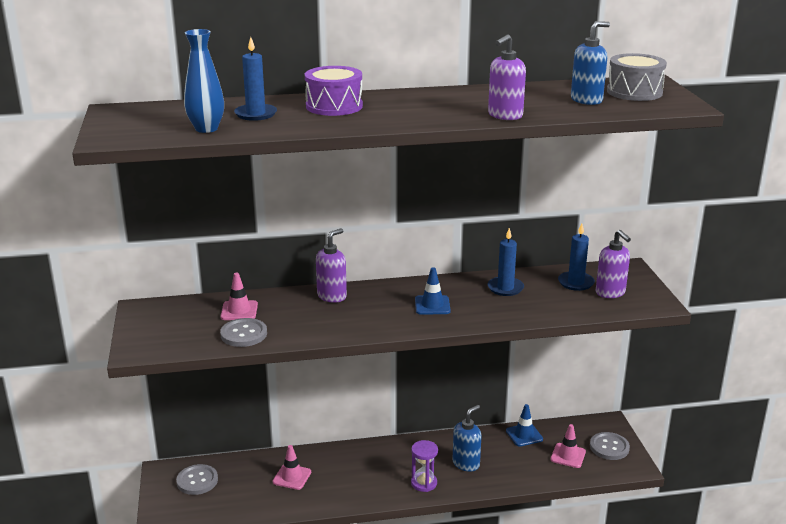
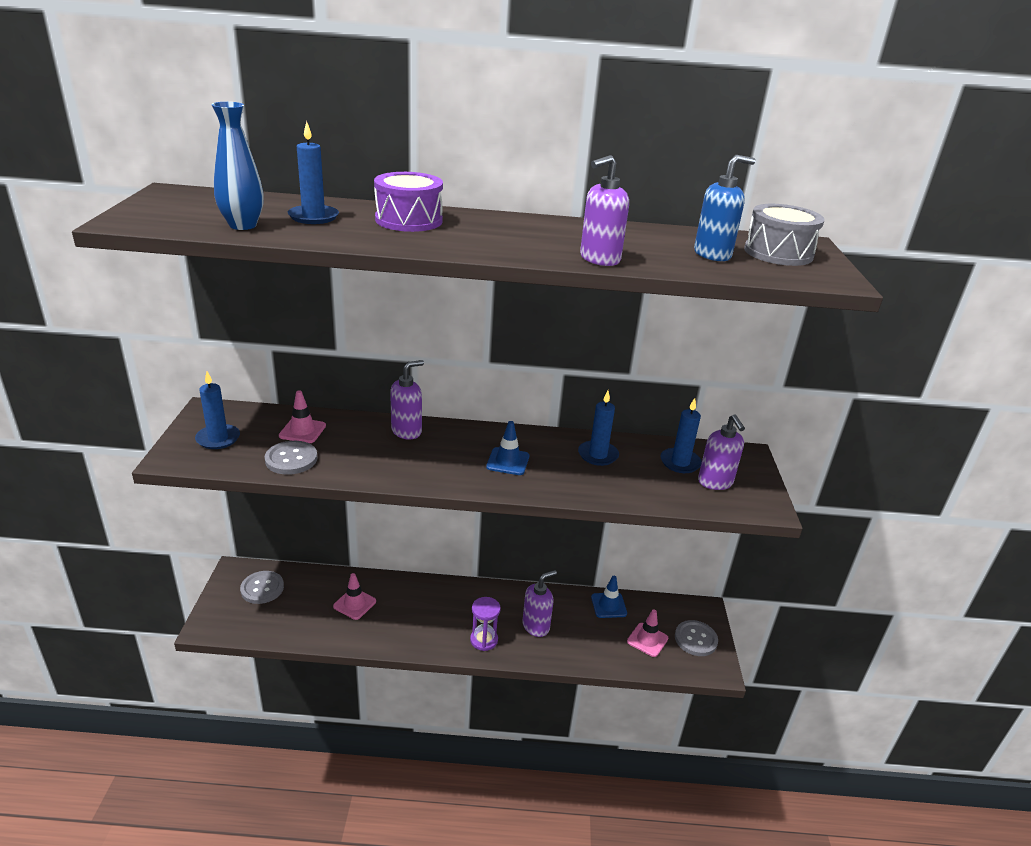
camera: 10 degrees right, 5 degrees up
blue soap dispenser [453,405,481,472] -> purple soap dispenser [522,570,557,637]
none -> blue candle [195,372,240,449]

